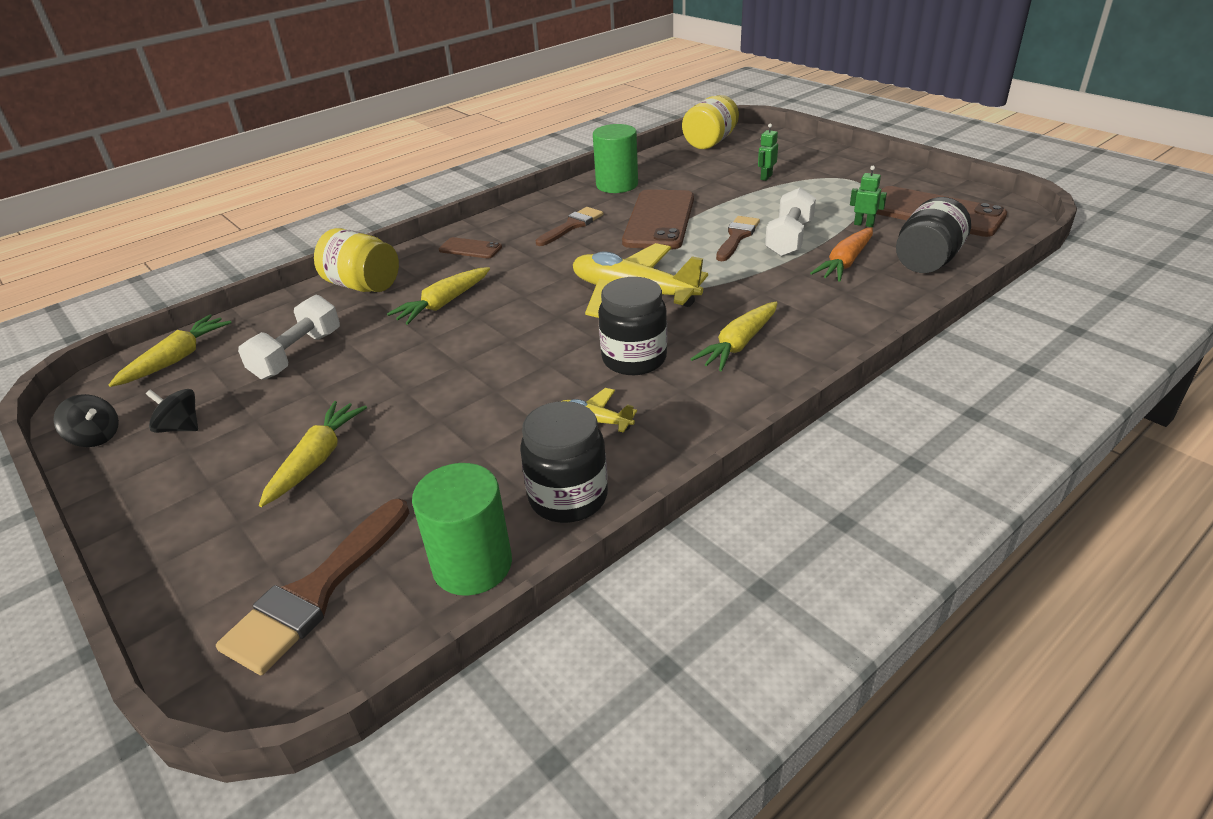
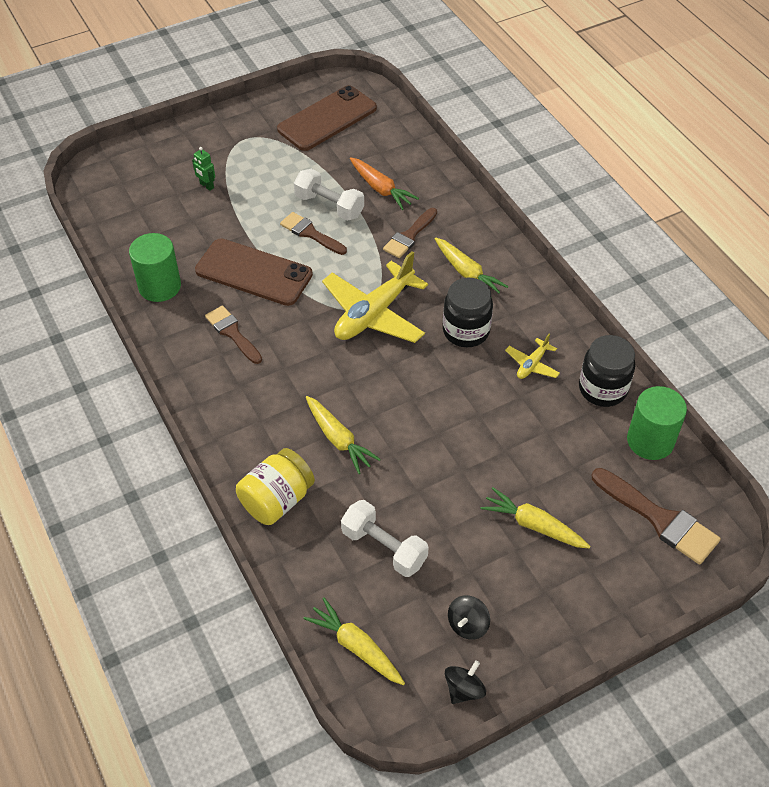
camera: 80 degrees left, 15 degrees up
brown phone [439,237,502,259] -> none
yellow jar [682,95,739,149] -> none
green robot [850,166,887,227] -> none
black jar [896,197,971,273] -> none
none -> brown brush [383,208,437,258]

